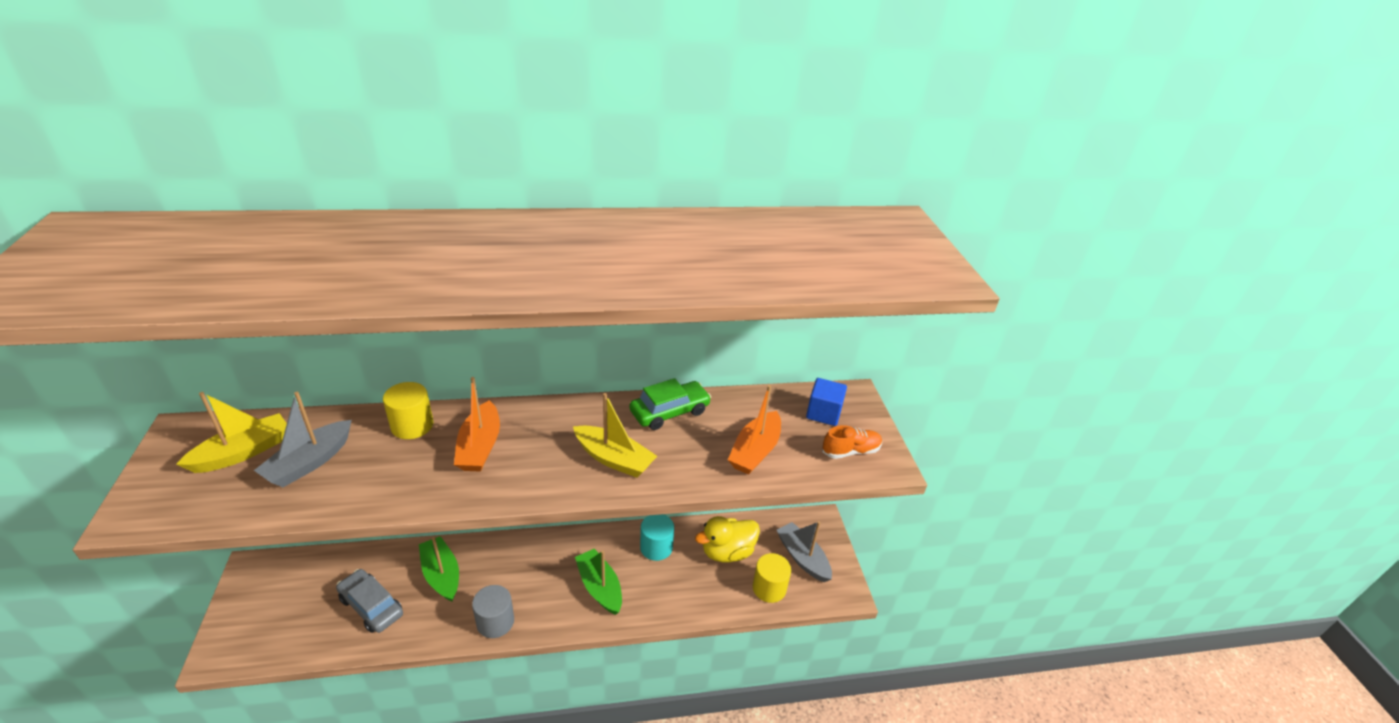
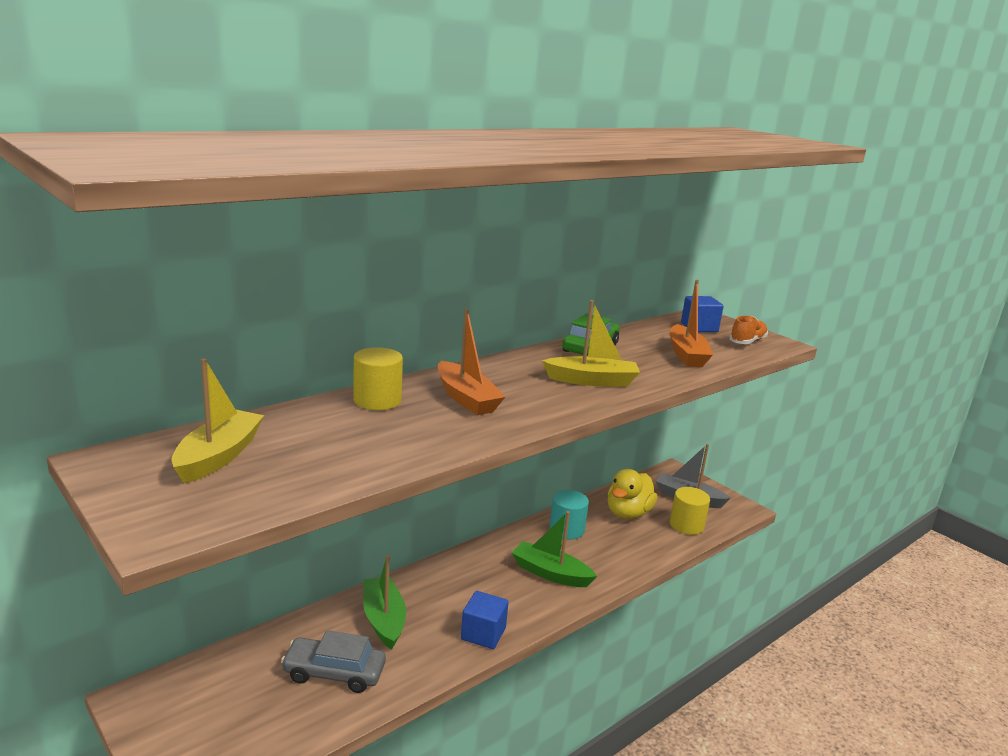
camera: 30 degrees left, 15 degrees down
grey boat [254,392,352,487] -> none
green boat [419,536,459,602] -> green boat turned 45 degrees clockwise [363,555,406,650]
grey cylinder [472,585,514,638] -> blue cube [461,591,508,649]

